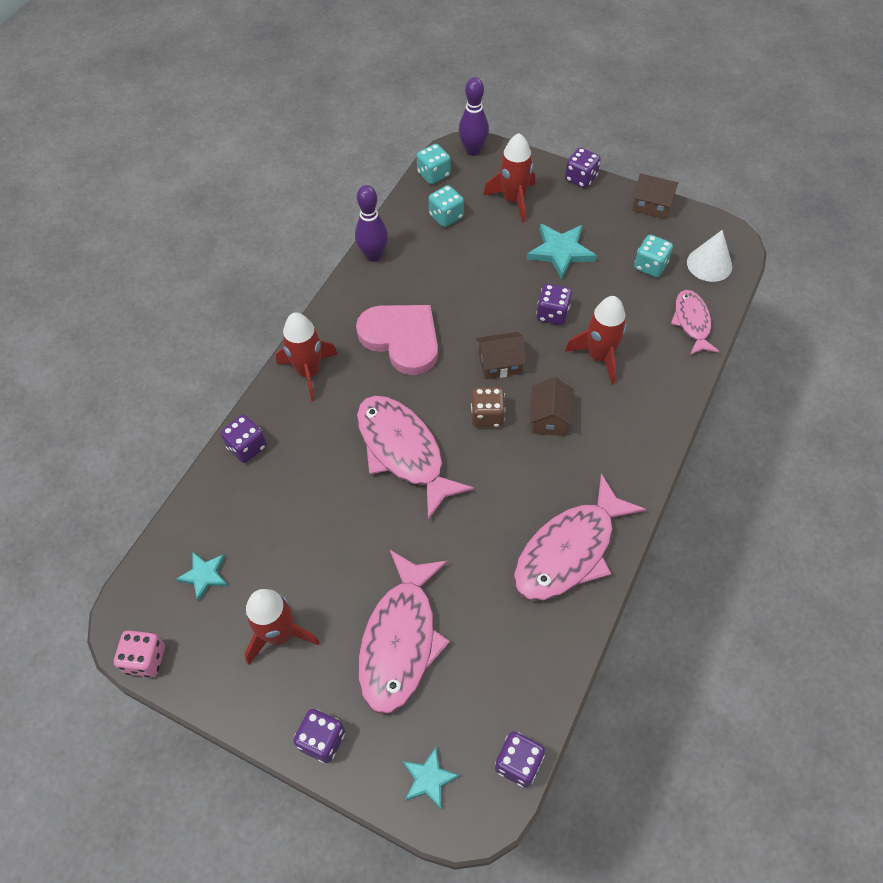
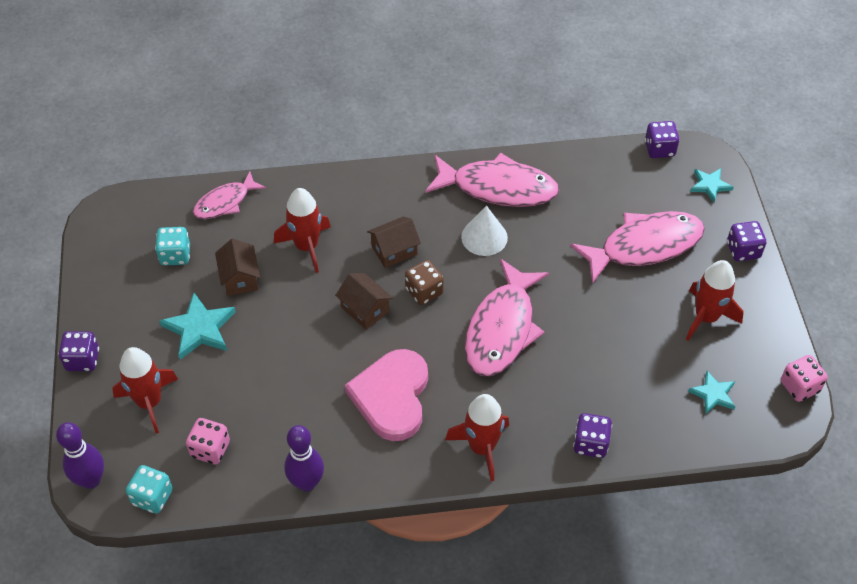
camera: 125 degrees left, 5 degrees down
turquoise dice [428,185,464,227] -> pink dice [186,418,230,464]
purple dice [536,284,572,325] -> none
brown house [632,173,678,219] -> brown house moved to [215,239,260,296]
white cone [687,230,732,282] -> white cone moved to [461,205,508,256]

